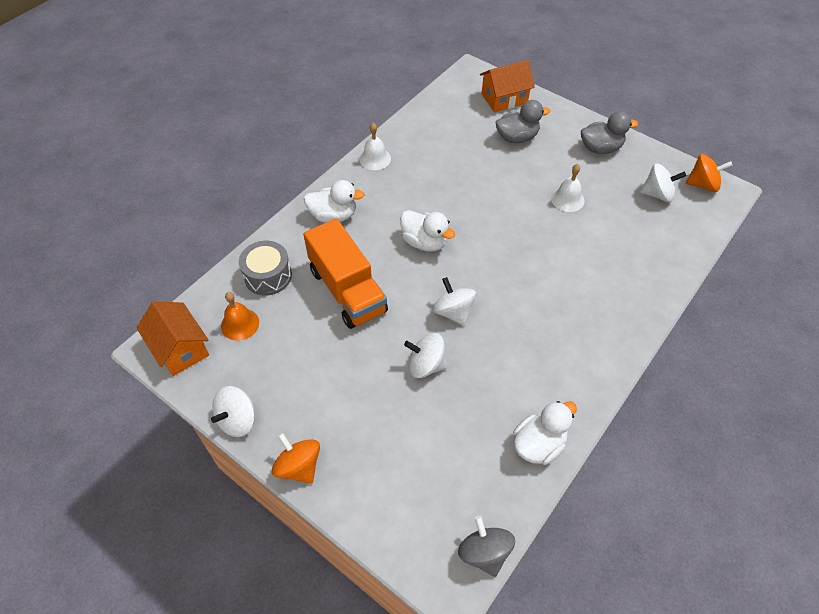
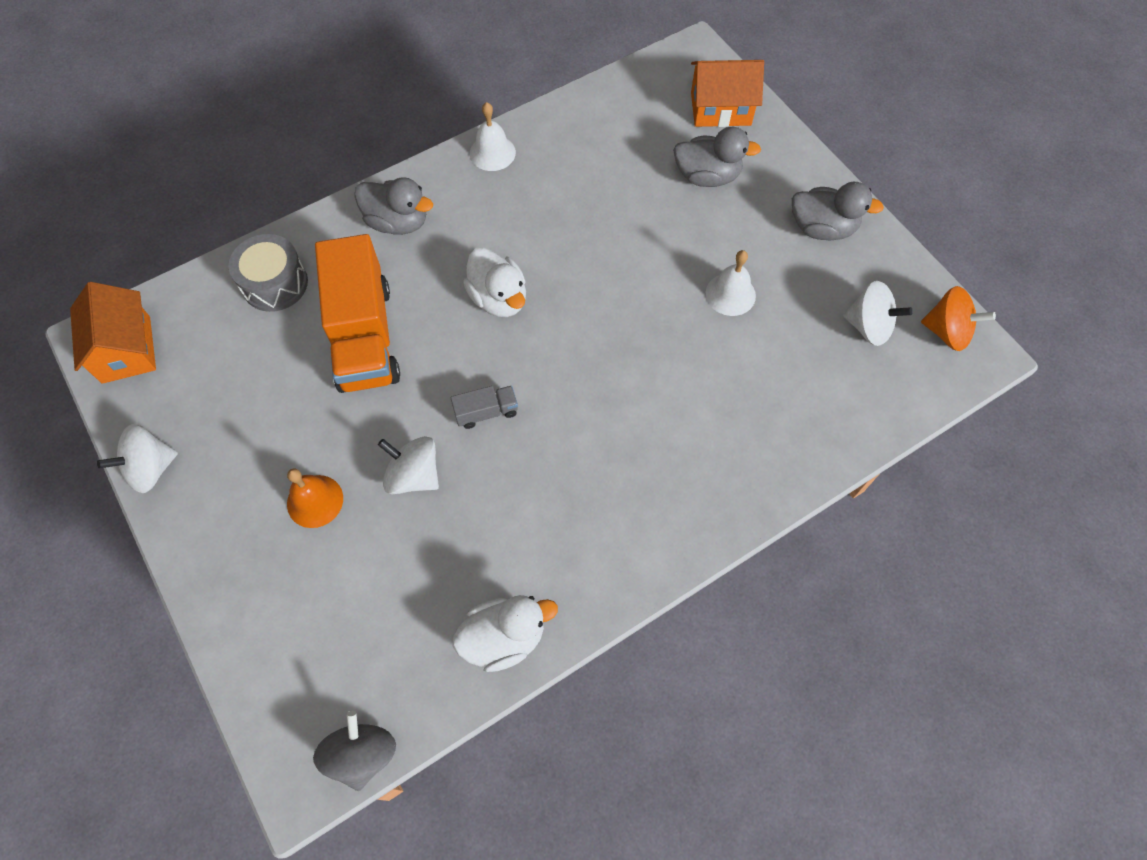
camera: 20 degrees right, 10 degrees up
orange bell [221,292,259,341] -> orange bell moved to [287,469,343,528]
orange spinning top [272,433,320,484] -> none
white duck [304,180,365,223] -> grey duck [354,177,433,235]
white spinning top [432,277,476,326] -> grey truck [450,386,518,429]

